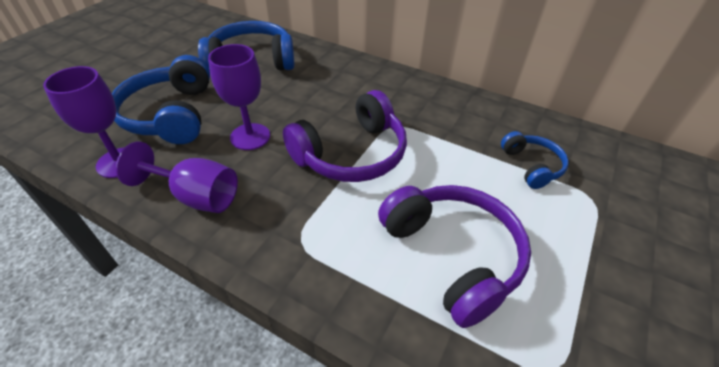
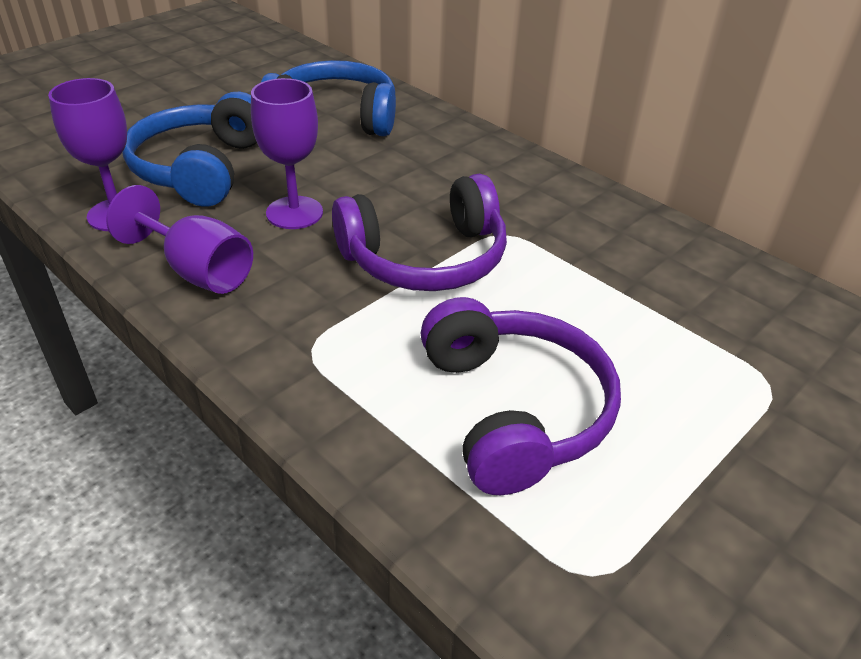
camera: 15 degrees right, 5 degrees down
blue headphones [501,131,569,189] -> none

